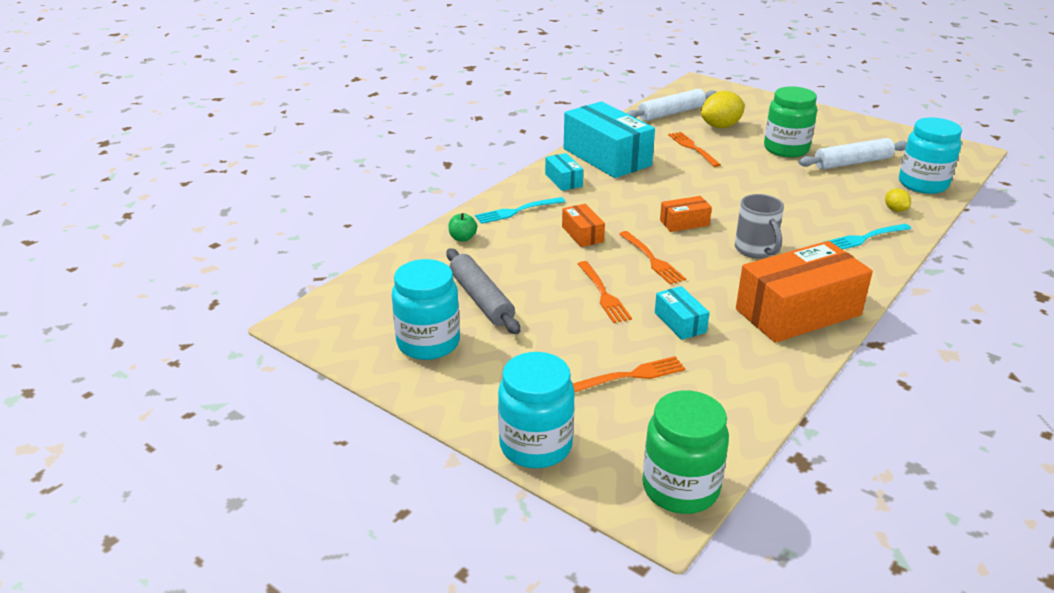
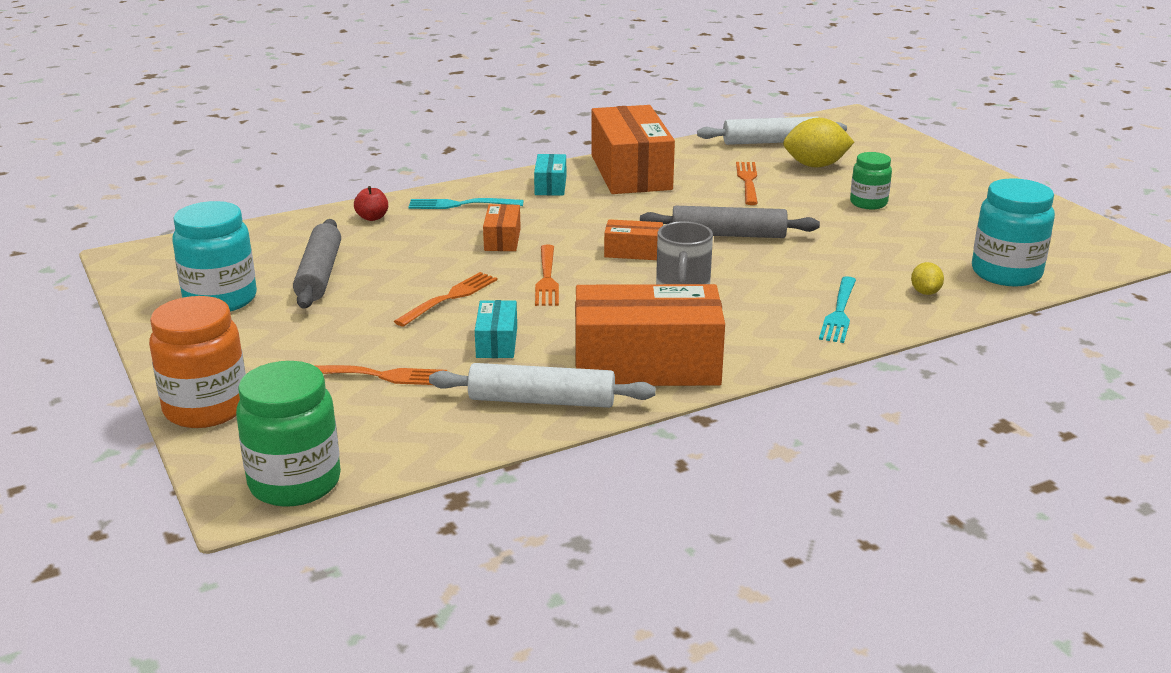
camera: 25 degrees right, 5 degrees down
green apple [448,213,477,242] -> red apple [354,186,388,221]
turquoise jar [498,352,575,468] -> orange jar [149,296,246,428]
turquoise box [564,101,655,178] -> orange box [591,105,675,194]
orange fork [578,261,632,323] -> orange fork turned 150 degrees counterclockwise [394,272,497,327]
green jar [764,86,817,157] -> green jar [850,152,892,209], size x0.61
white rolling pin [798,138,907,169] -> white rolling pin moved to [429,363,656,408]
turquoise fork [824,224,911,250] -> turquoise fork turned 75 degrees counterclockwise [819,276,856,343]
none -> grey rolling pin [640,206,820,238]

